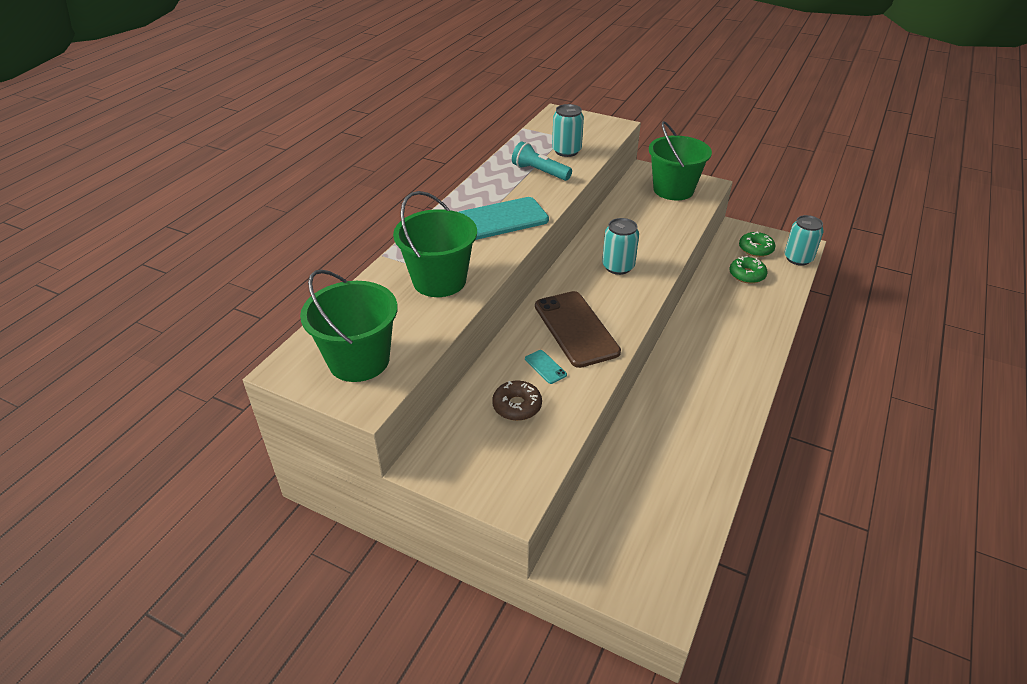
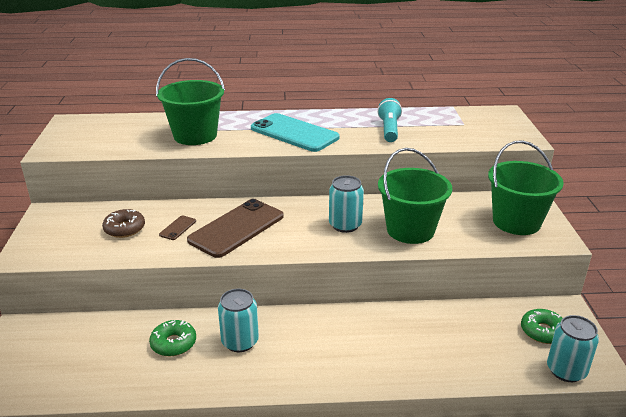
camera: 60 degrees right, 10 degrees down
green bucket [300,269,398,382] -> green bucket moved to [378,148,452,244]
turquoise phone [525,350,567,384] -> brown phone [159,215,196,240]
turquoise can [552,104,584,157] -> turquoise can moved to [218,289,259,352]
green donut [729,256,768,284] -> green donut moved to [149,320,196,356]

